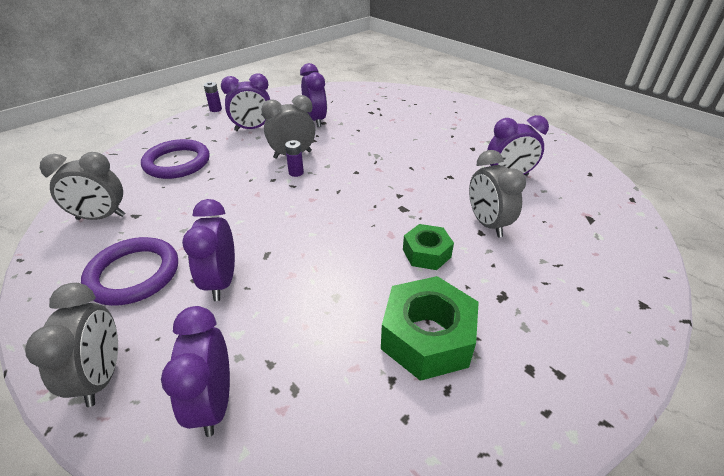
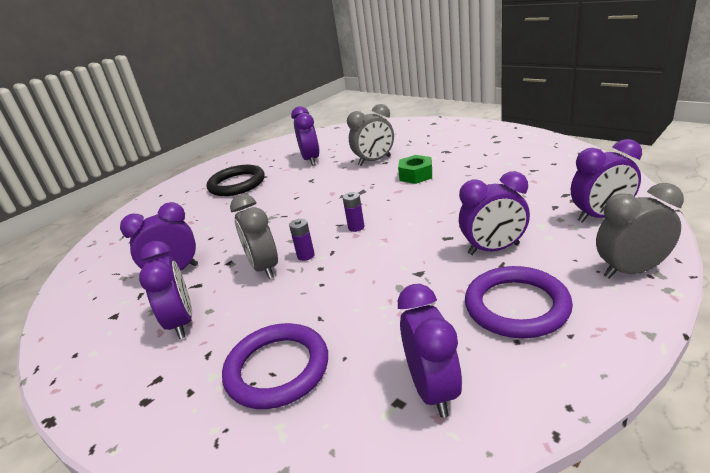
camera: 90 degrees left, 10 degrees down
grey clock [40,152,125,220] -> purple clock [398,284,462,418]
purple battery [204,82,222,112] -> purple battery moved to [343,192,365,232]
green nut [381,276,479,381] -> none
none -> black ring [207,165,265,196]

